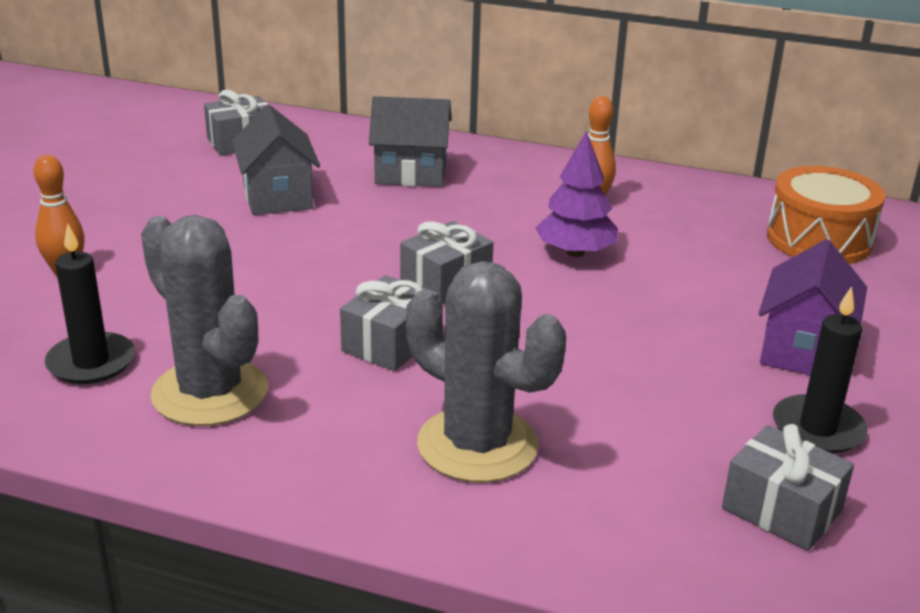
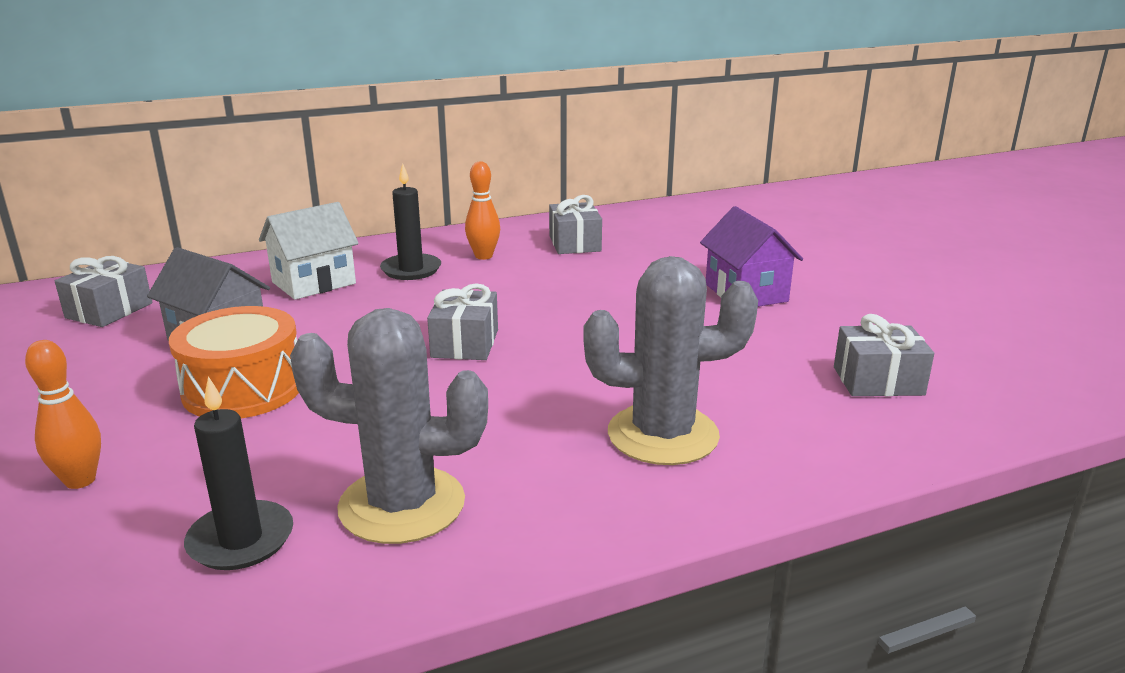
camera: 40 degrees left, 5 degrees down
grey gift [340,275,438,371] -> grey gift moved to [549,195,602,254]
grey house [369,96,451,187] -> white house [259,202,359,300]
purple tree [535,130,618,257] -> none
orange drum [767,166,885,264] -> orange drum moved to [169,306,299,418]
black candle [773,286,868,454] -> black candle moved to [380,163,441,280]

